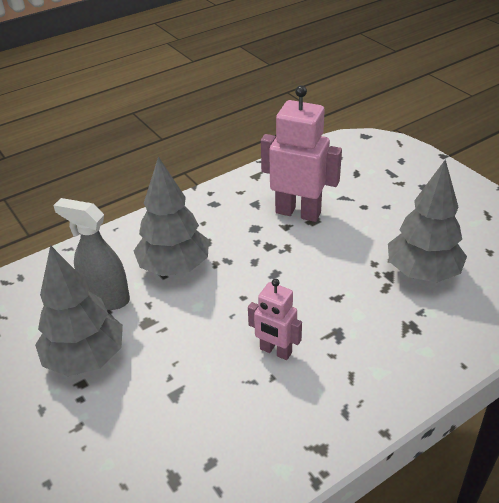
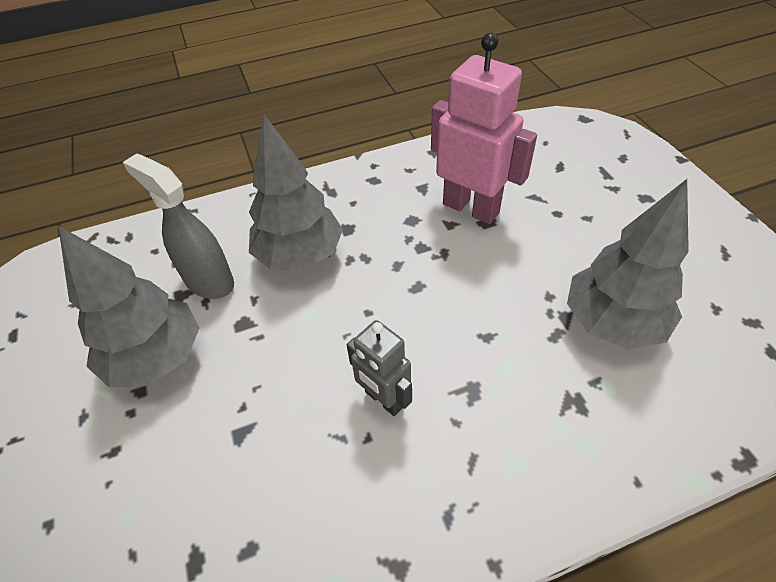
camera: 15 degrees right, 10 degrees up
pink robot [248,279,302,360] -> grey robot [347,320,412,416]

